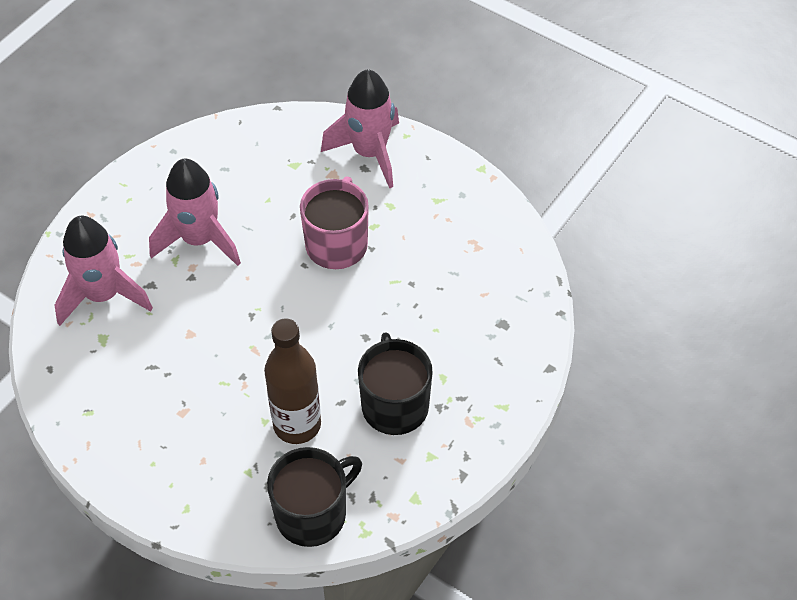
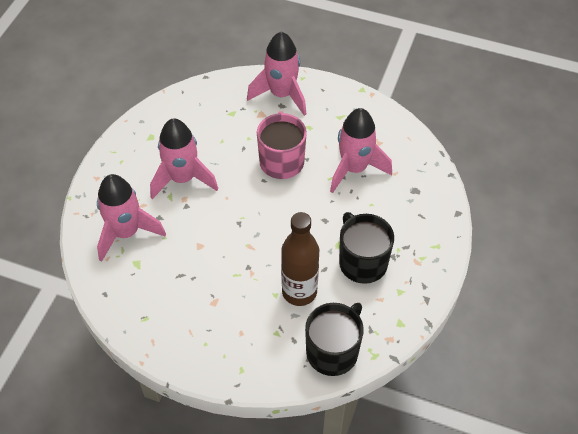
camera: 15 degrees left, 0 degrees up
none -> pink rocket [330,108,392,193]

